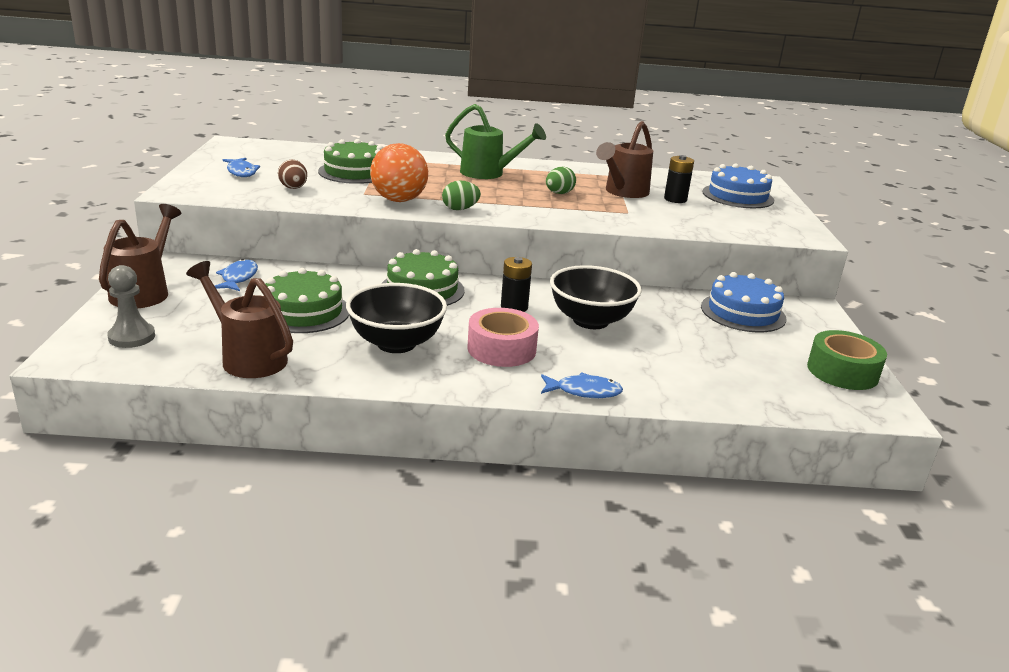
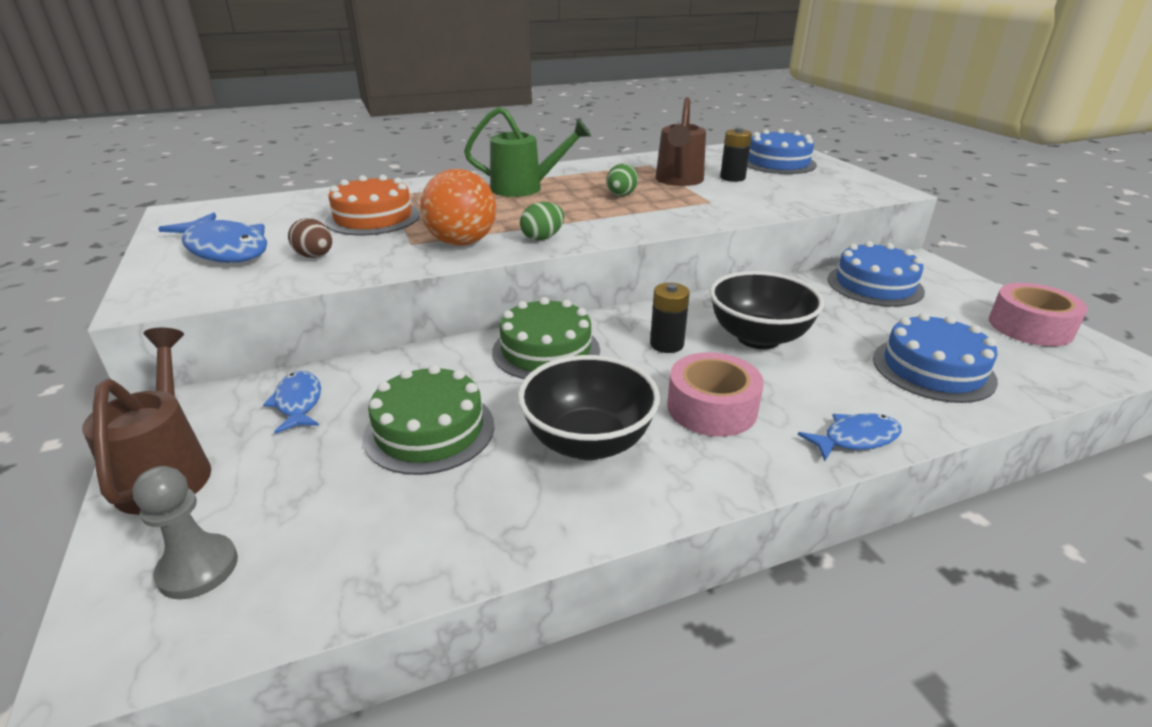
camera: 20 degrees left, 5 degrees up
brown watering can [186,261,293,378] -> none
blue fish [223,158,260,177] -> blue fish [158,212,267,263], size x1.78
green cake [318,139,383,184] -> orange cake [325,175,420,235]
green tape [807,330,887,390] -> pink tape [989,283,1088,346]
none -> blue cake [873,313,998,403]

